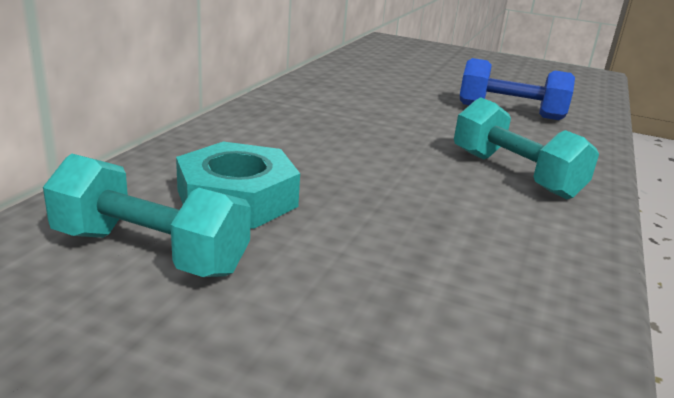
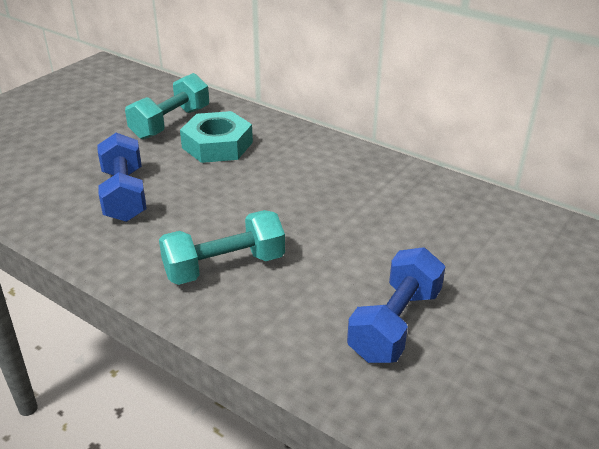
camera: 105 degrees right, 10 degrees up
none -> blue dumbbell [98,133,147,222]

